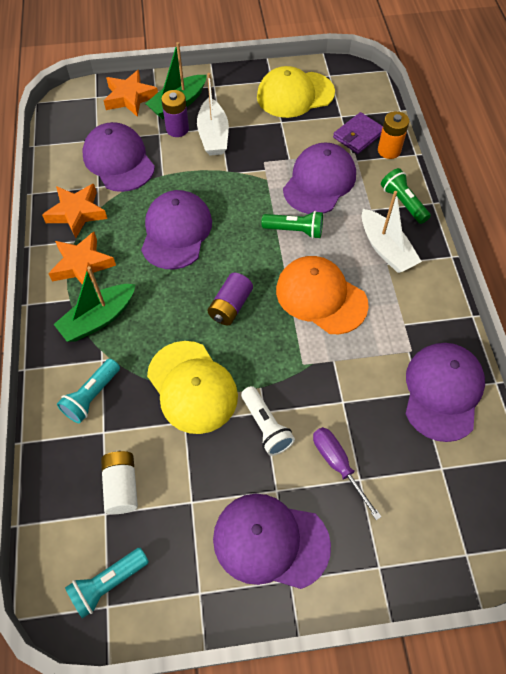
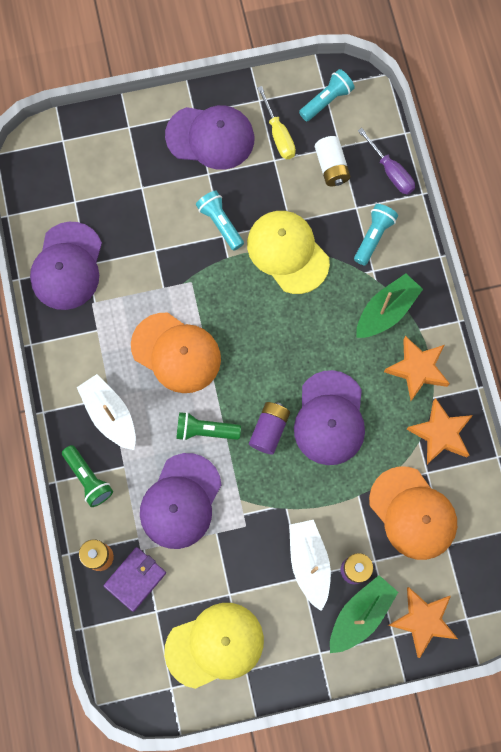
camera: 175 degrees right, 15 degrees up
purple cap [82,122,155,192] -> orange cap [369,466,457,560]
purple battery [207,273,253,325] -> purple battery moved to [249,402,290,455]
white flashlight [241,386,295,456] -> turquoise flashlight [196,191,244,251]
purple screwdriver [313,427,382,520] -> purple screwdriver moved to [358,128,415,195]
none -> yellow screwdriver [257,86,296,159]

